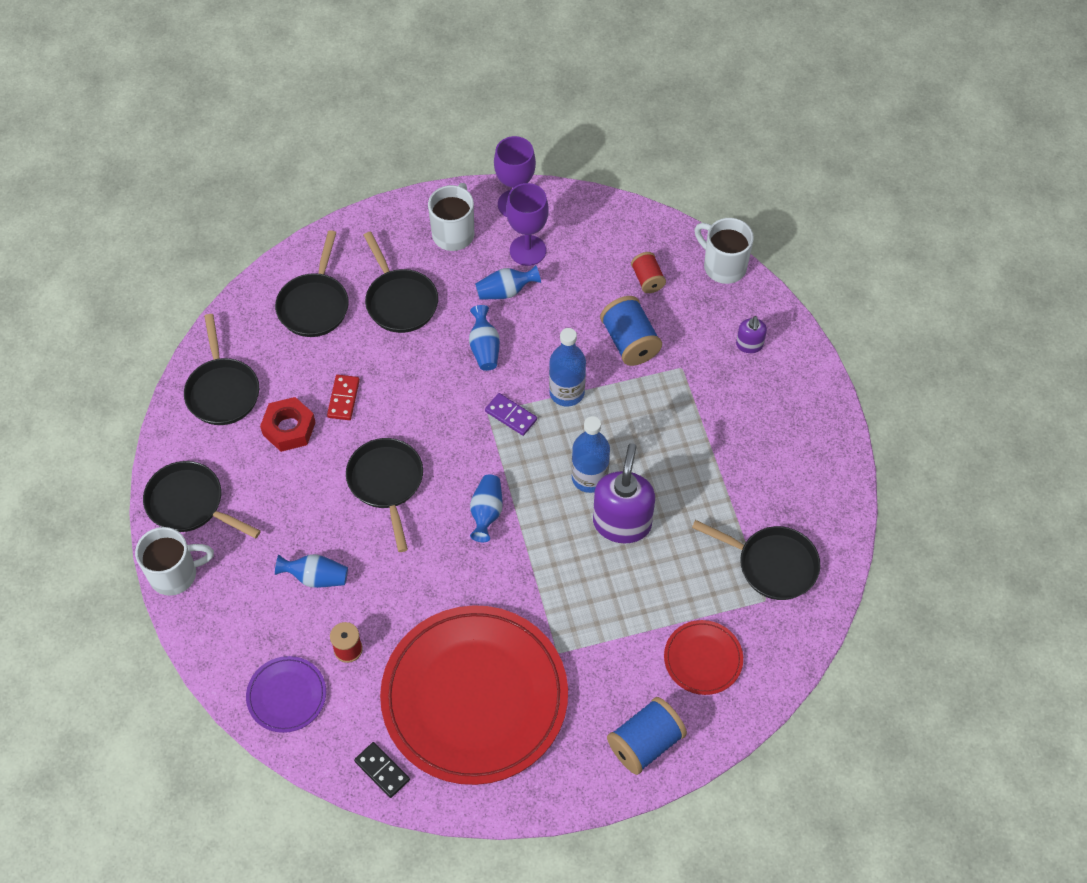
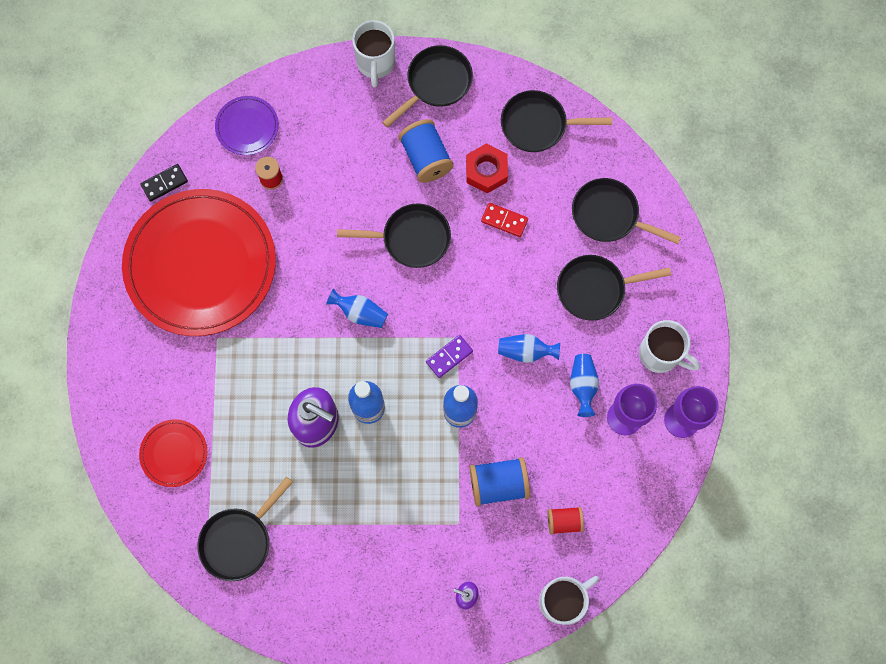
camera: 105 degrees right, 15 degrees up
blue vase [275,554,348,588] -> none
blue spool [607,697,687,775] -> blue spool moved to [399,119,454,183]

